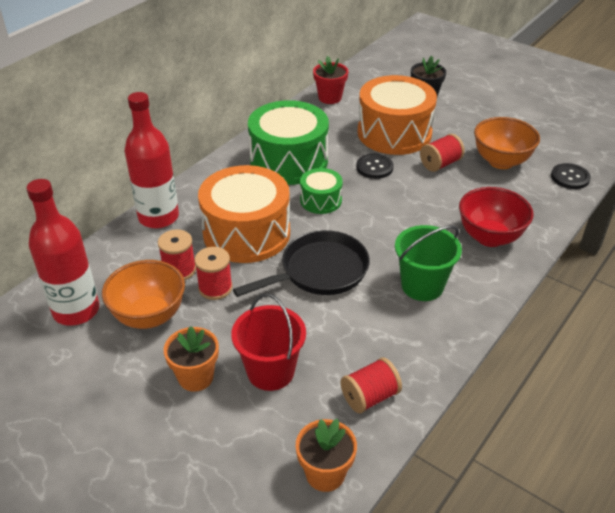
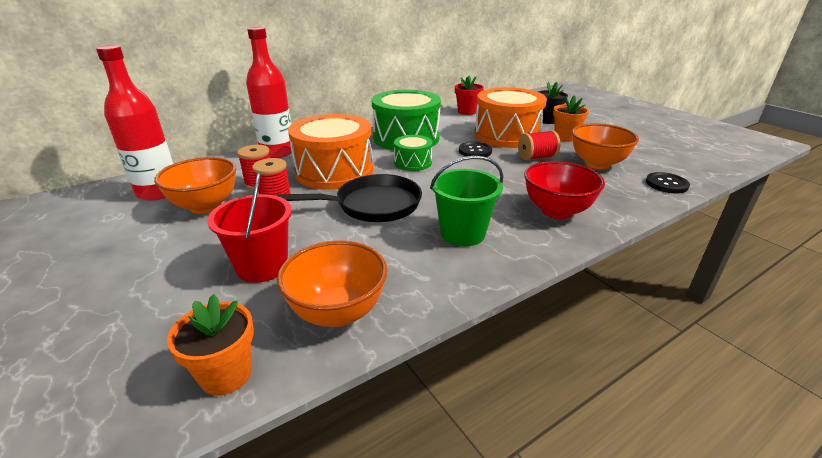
camera: 20 degrees right, 10 degrees down
orange flower pot [164,326,219,392] -> orange flower pot moved to [553,95,589,142]
red spool [341,358,402,413] -> orange bowl [277,240,388,327]

